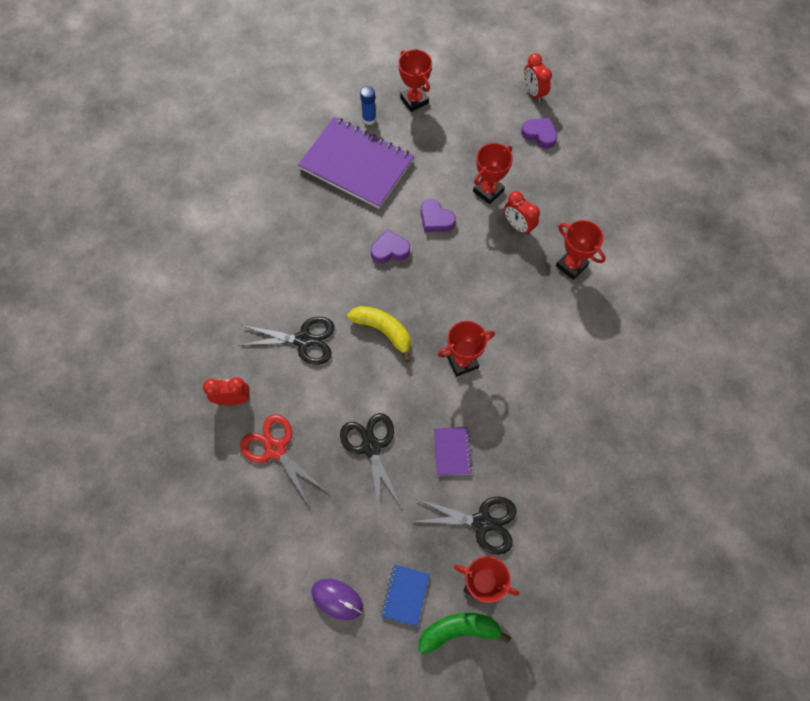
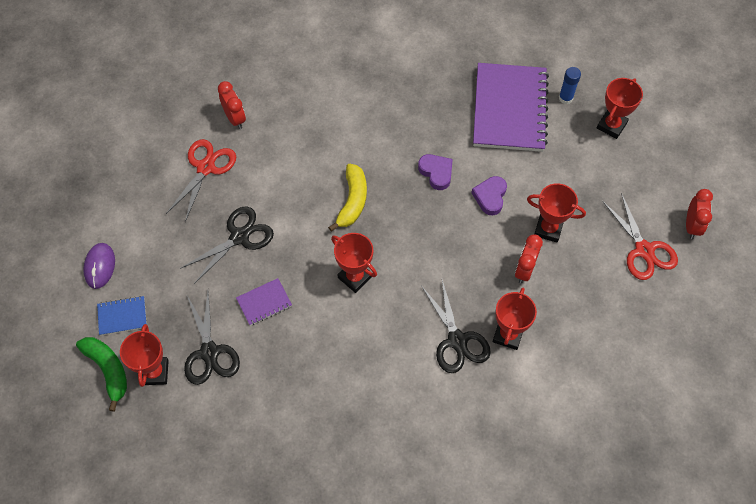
camera: 65 degrees right, 5 degrees down
black scissors [237,317,335,365] -> black scissors moved to [422,280,491,373]
purple heart [521,118,557,149] -> red scissors [602,193,678,280]
red clock [524,53,552,102] -> red clock turned 150 degrees clockwise [686,189,713,239]

